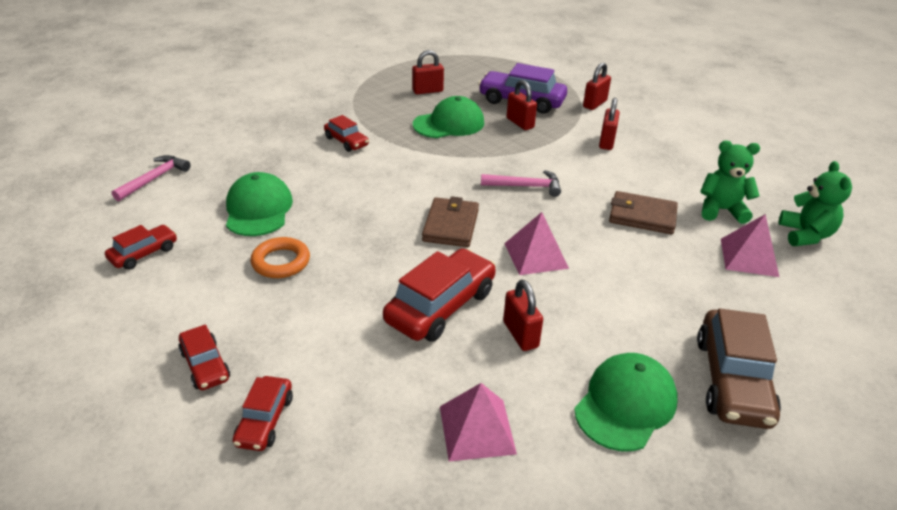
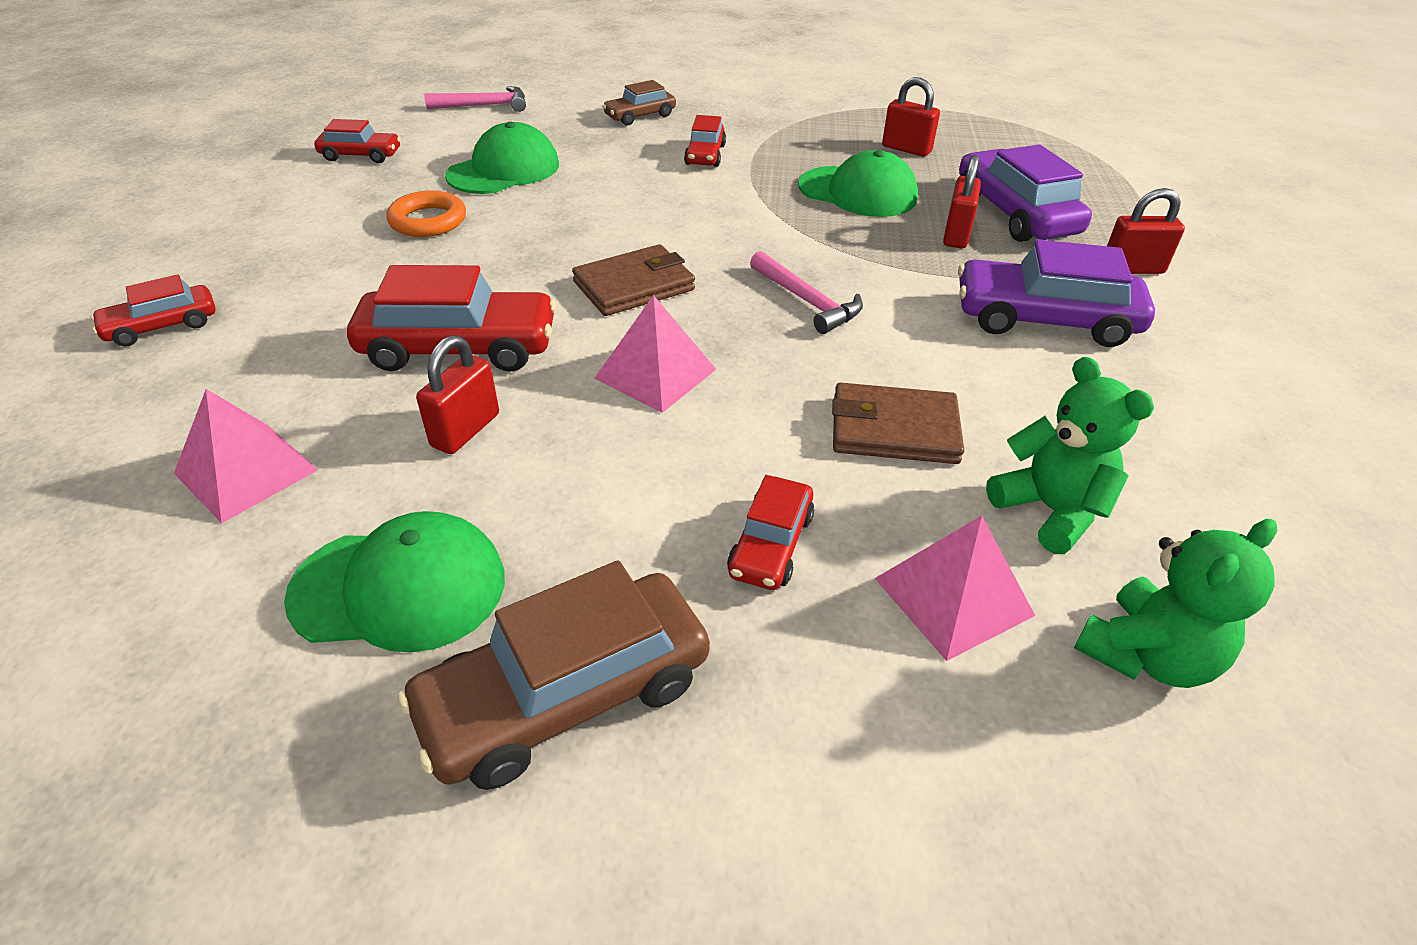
camera: 50 degrees right, 5 degrees up
red car [178,325,230,390] -> red car moved to [727,475,814,590]
red padlock [599,98,620,150] -> purple car [958,240,1155,347]
brown wallet [609,191,678,234] -> brown wallet turned 60 degrees counterclockwise [832,383,964,464]
none -> brown car [602,80,676,125]

